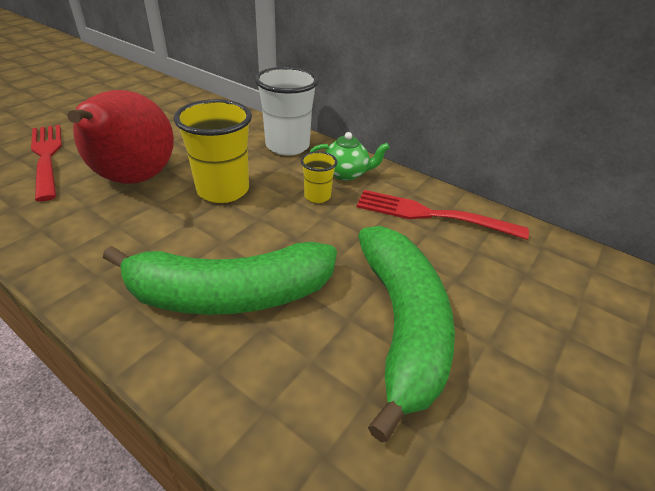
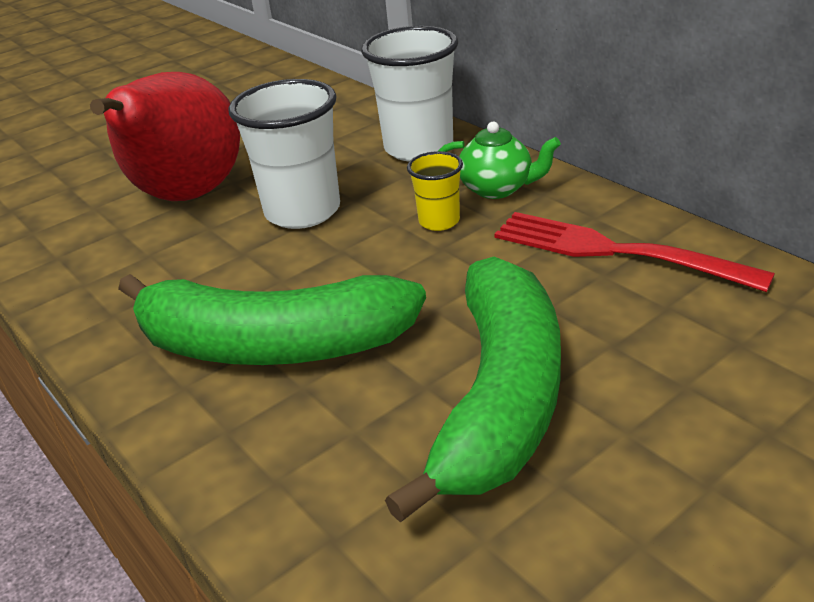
camera: 20 degrees right, 5 degrees down
red fork [31,125,62,201] -> none
yellow cup [174,99,252,203] -> white cup [228,79,340,229]

